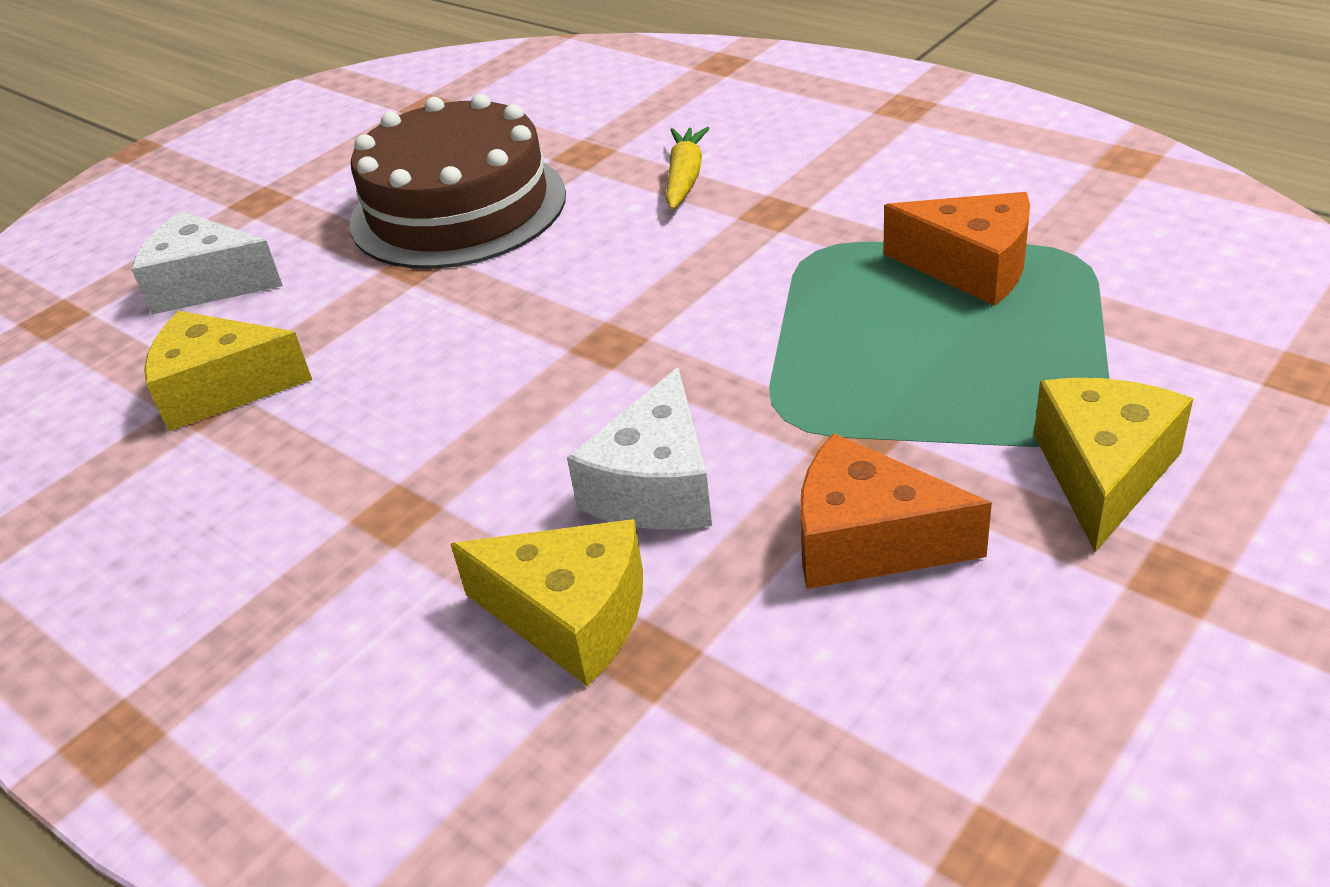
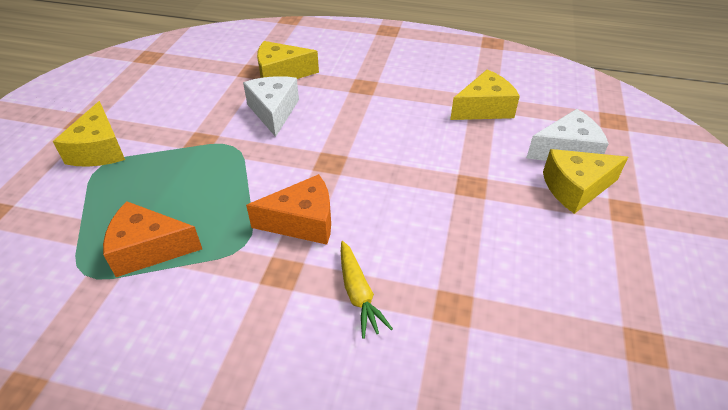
camera: 150 degrees right, 5 degrees up
brown cake [350,94,566,269] -> none
orange cheese [800,433,992,589] -> orange cheese moved to [246,174,331,245]
none -> yellow cheese [543,149,628,214]

